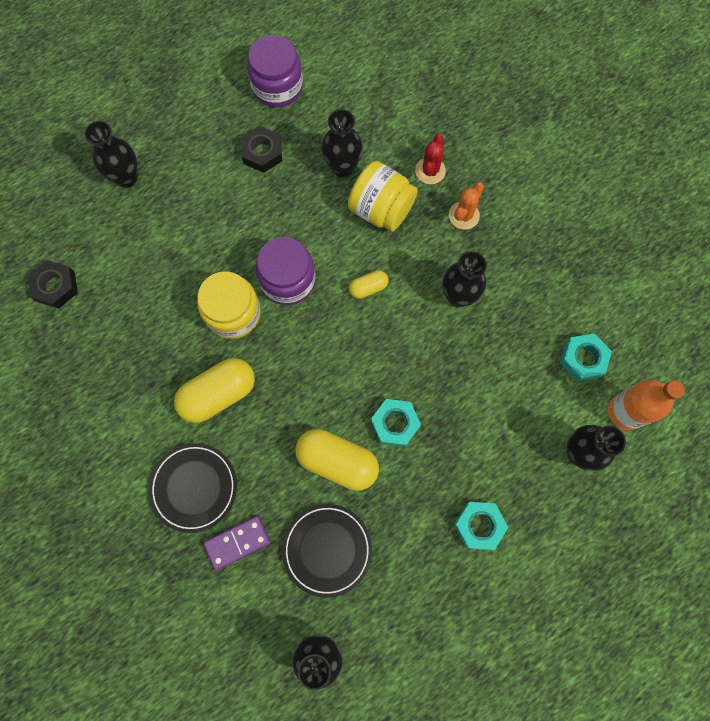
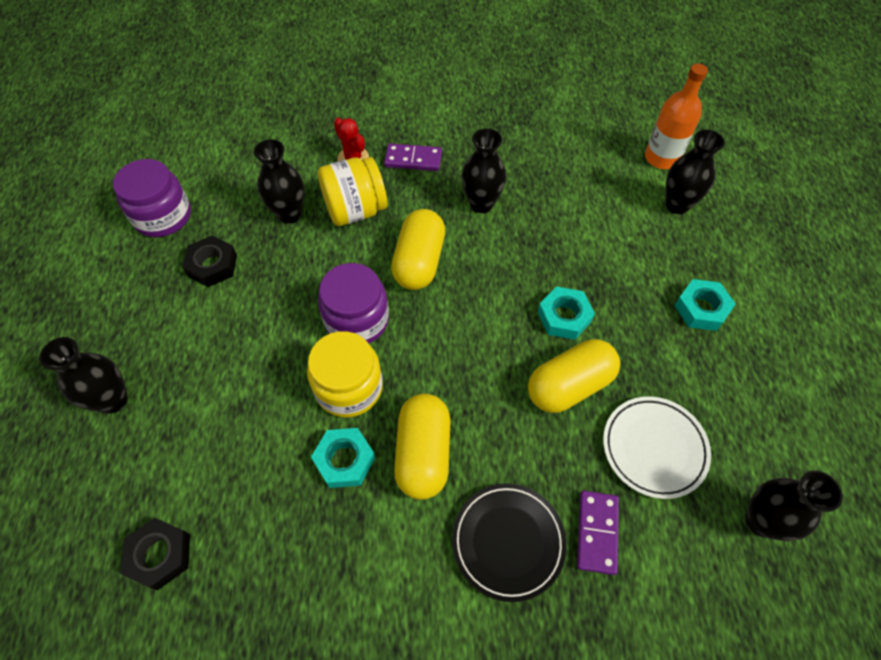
camera: 55 degrees left, 15 degrees down
black plate [282,504,372,598] -> white plate [603,396,711,499]
yellow capsule [349,270,388,299] -> yellow capsule [391,209,445,290], size x1.95
orange cactus [449,182,484,230] -> purple domino [384,143,442,171]
turquoise nut [560,333,612,381] -> turquoise nut moved to [311,428,375,488]

